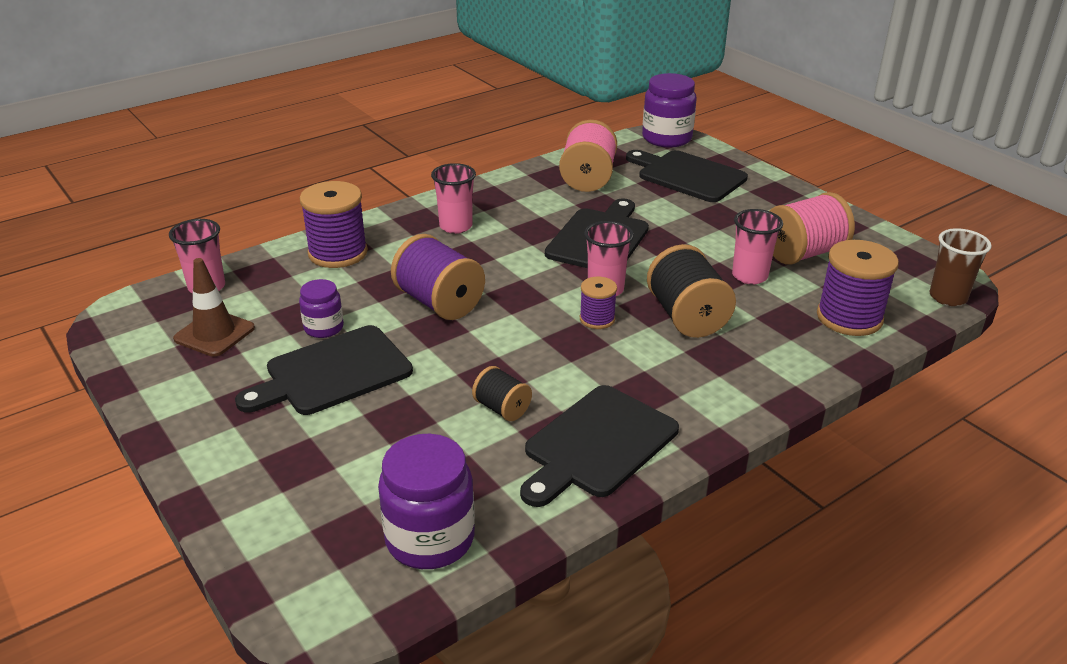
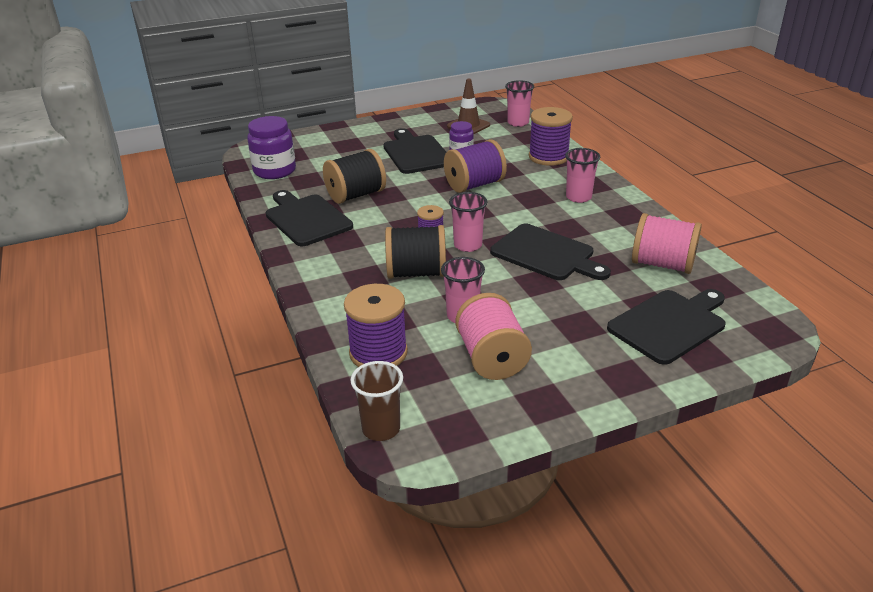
camera: 105 degrees right, 0 degrees up
black spool [472,366,532,421] -> black spool [323,149,386,204], size x1.82
purple jar [642,73,697,148] -> none

